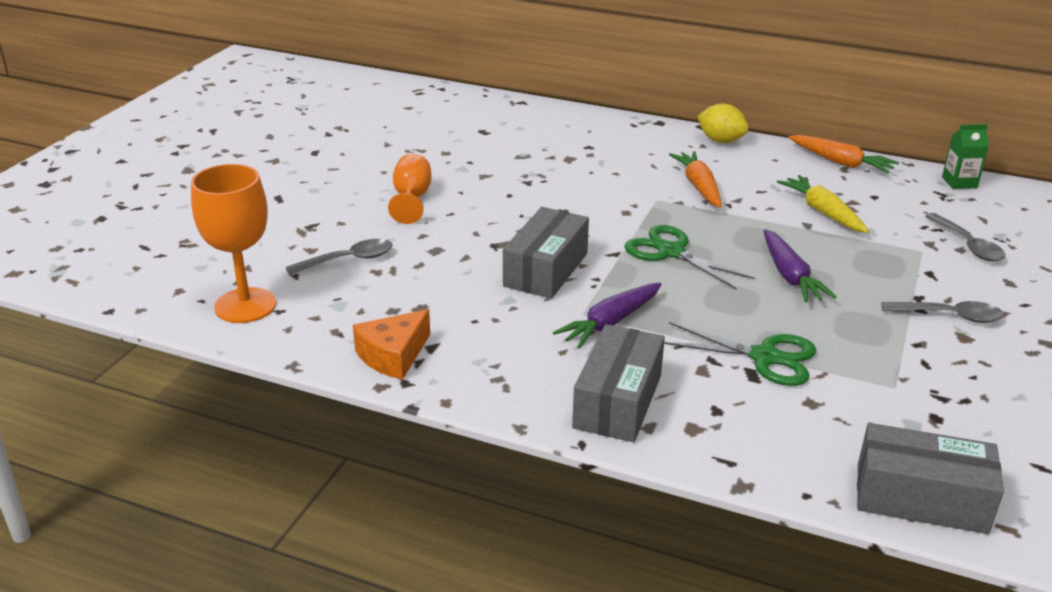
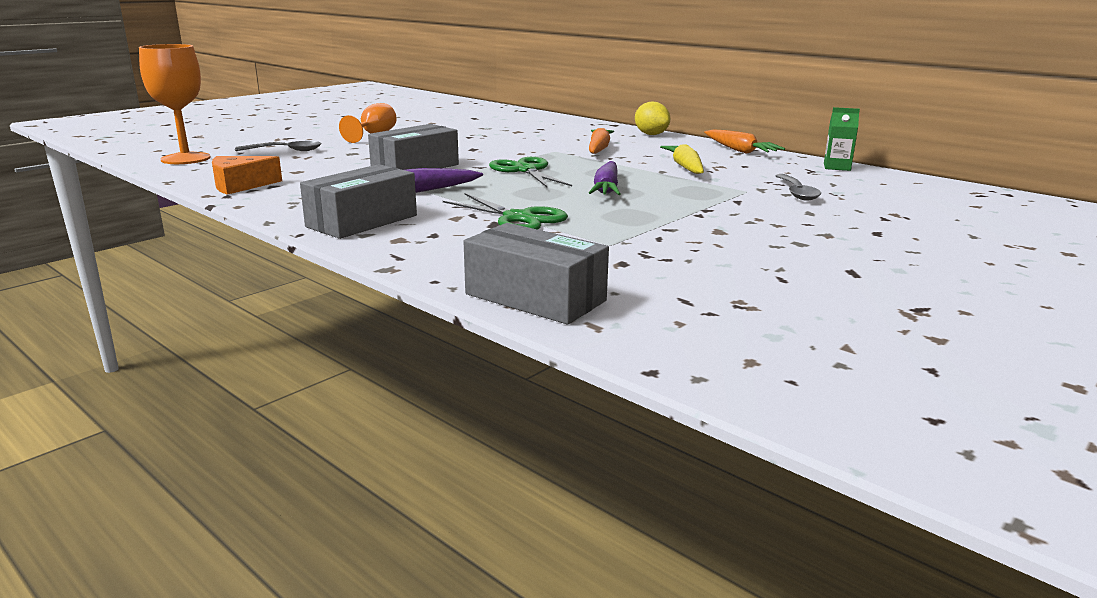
camera: 20 degrees right, 10 degrees down
grey spoon [881,301,1004,323] -> none

